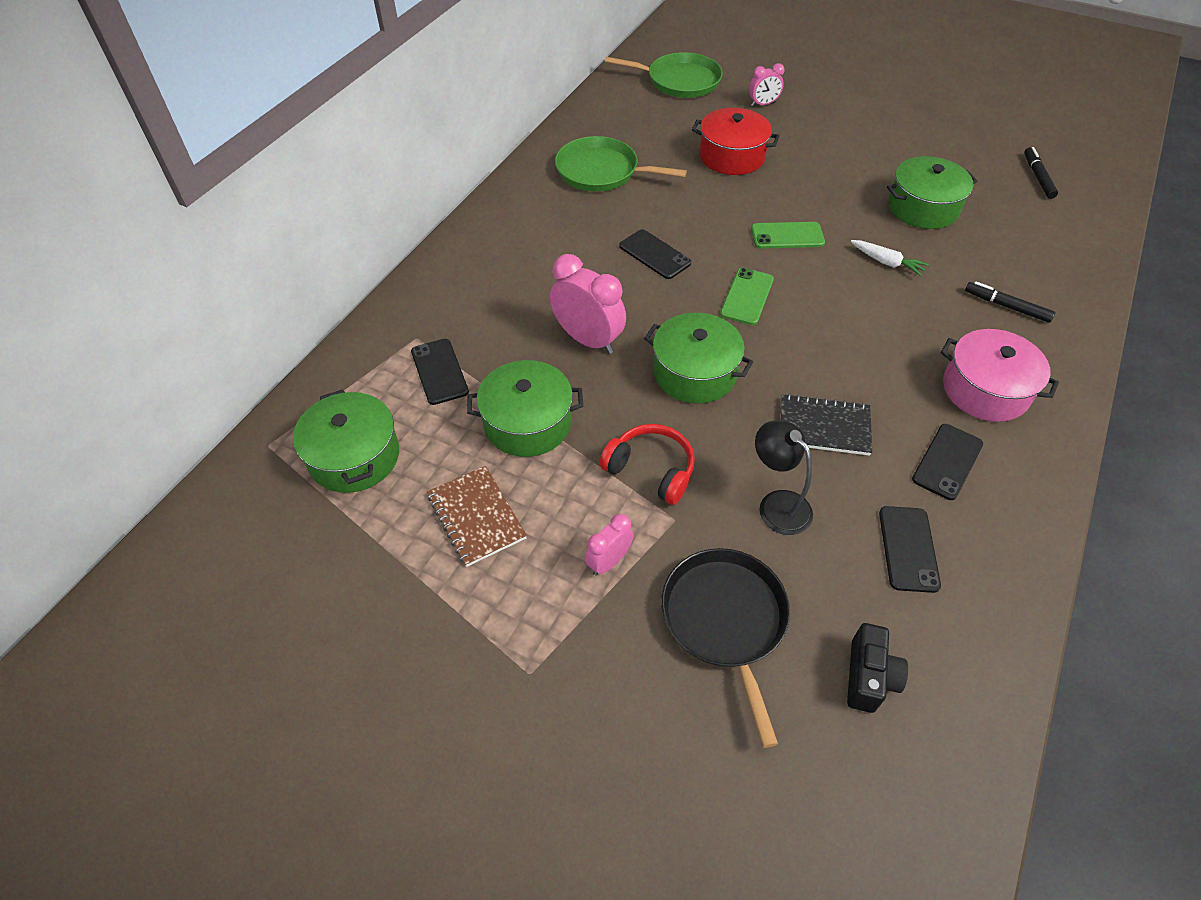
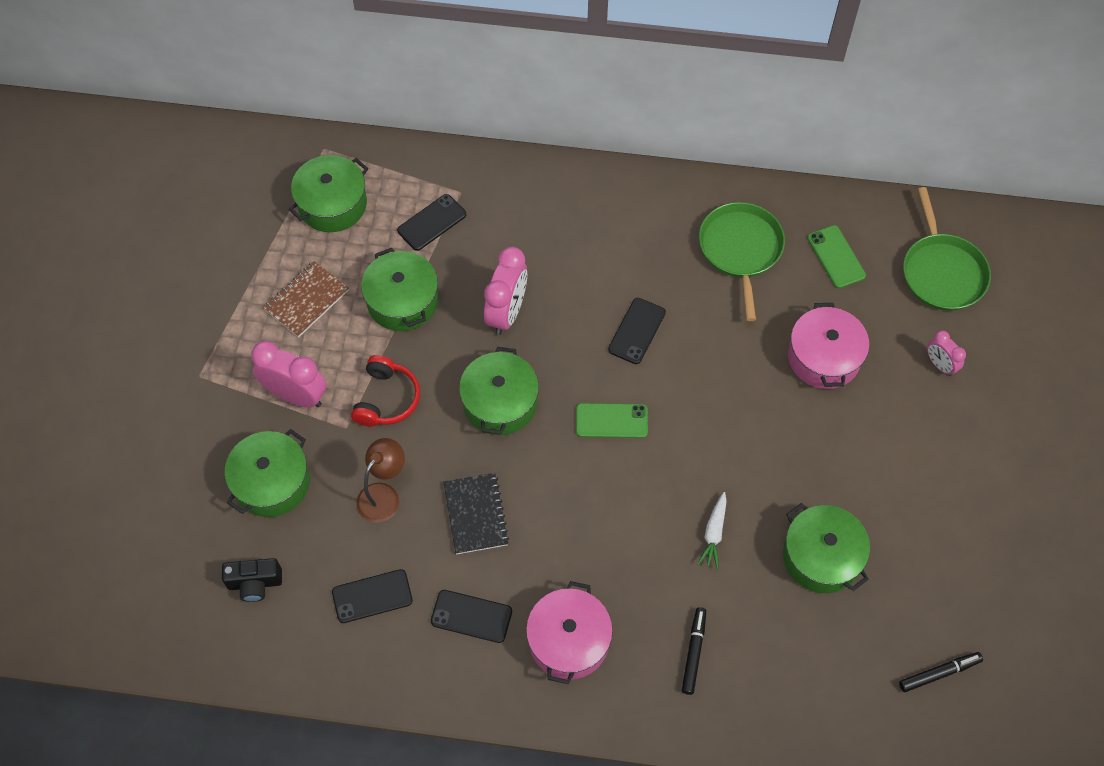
camera: 70 degrees right, 10 degrees up
pink clock [584,514,633,576] -> pink clock [251,341,327,407], size x1.78
black pan [661,548,790,748] -> green pot [225,429,310,517]
red pot [692,108,779,175] -> pink pot [788,303,869,389]
green phone [751,222,825,249] -> green phone moved to [807,225,866,288]
black lamp [755,420,813,535] -> brown lamp [356,438,405,523]

